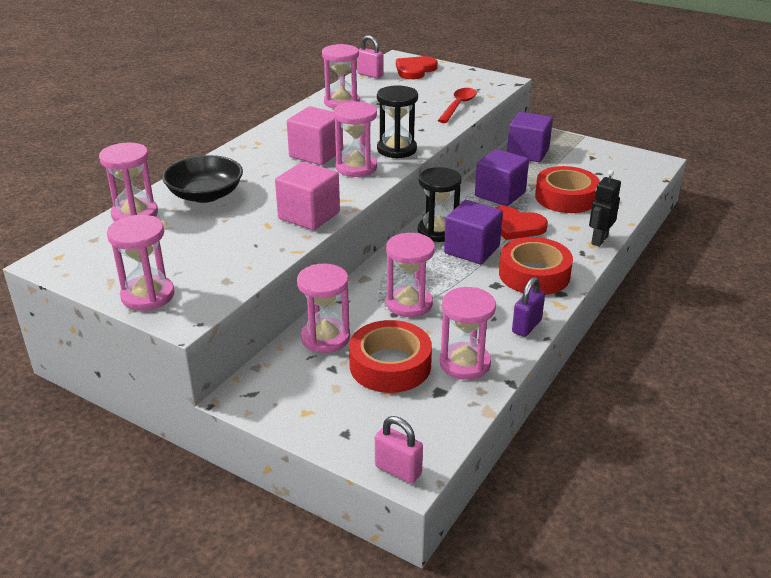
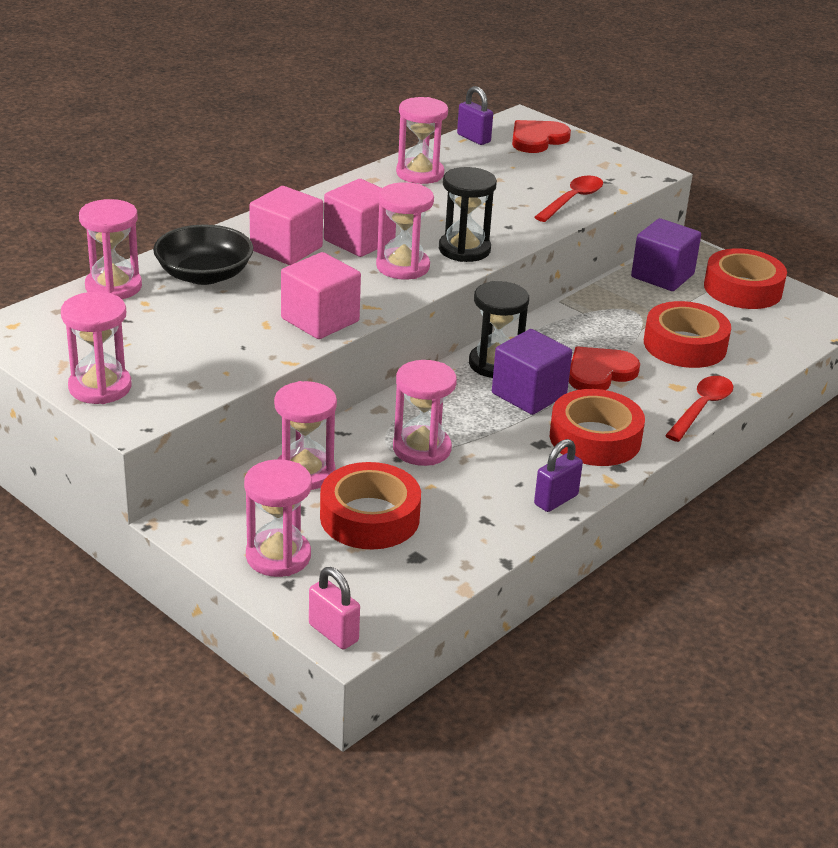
camera: 10 degrees right, 0 degrees up
pink padlock [357,35,384,78] -> purple padlock [457,86,493,145]
pink hourglass [440,287,496,380] -> pink hourglass moved to [244,459,312,577]
purple cube [475,149,529,206] -> none
red heart [495,206,548,240] -> red heart turned 105 degrees clockwise [569,346,640,390]
black robot [589,170,621,247] -> red spoon [665,376,734,442]
none -> pink cube [249,186,323,265]
none -> red tape [704,248,787,309]

